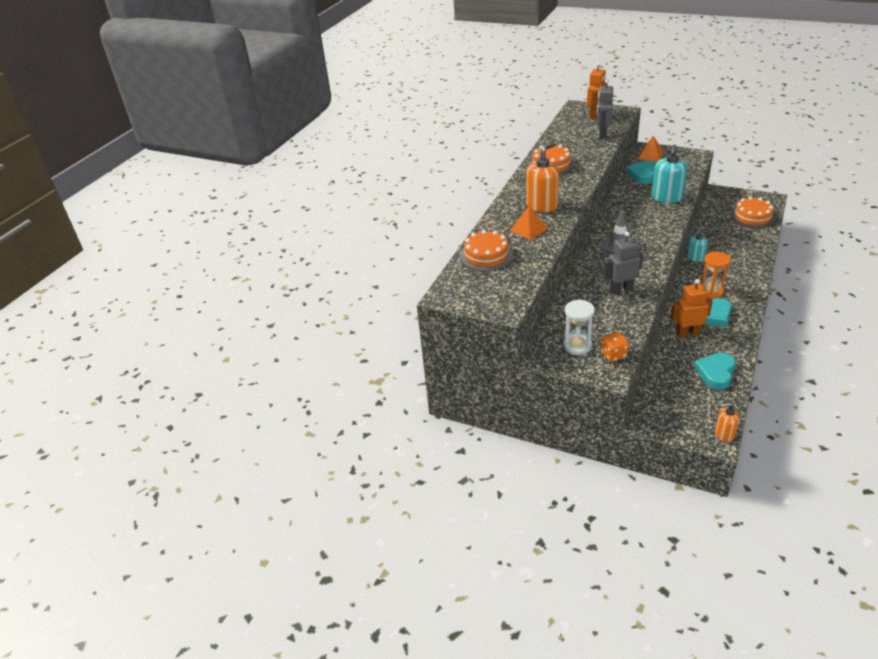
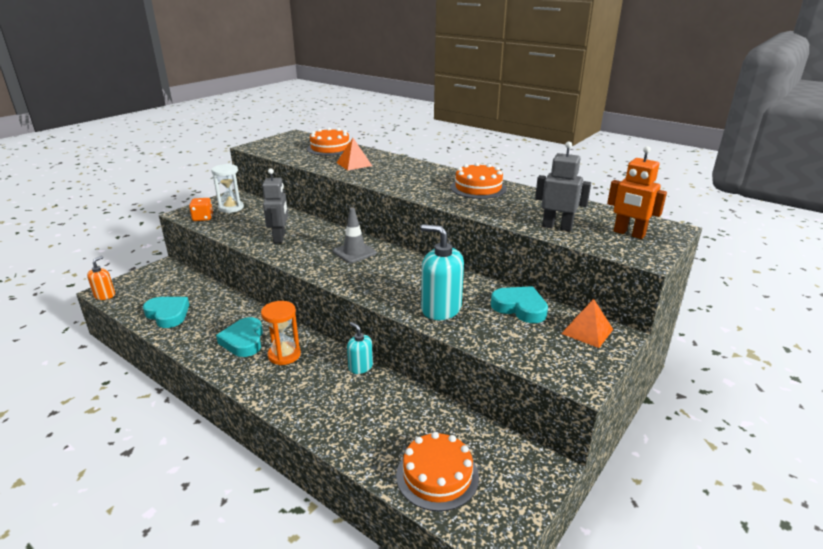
camera: 100 degrees right, 10 degrees down
orange soap dispenser [526,142,559,213] -> none
orange robot [670,279,713,338] -> none

